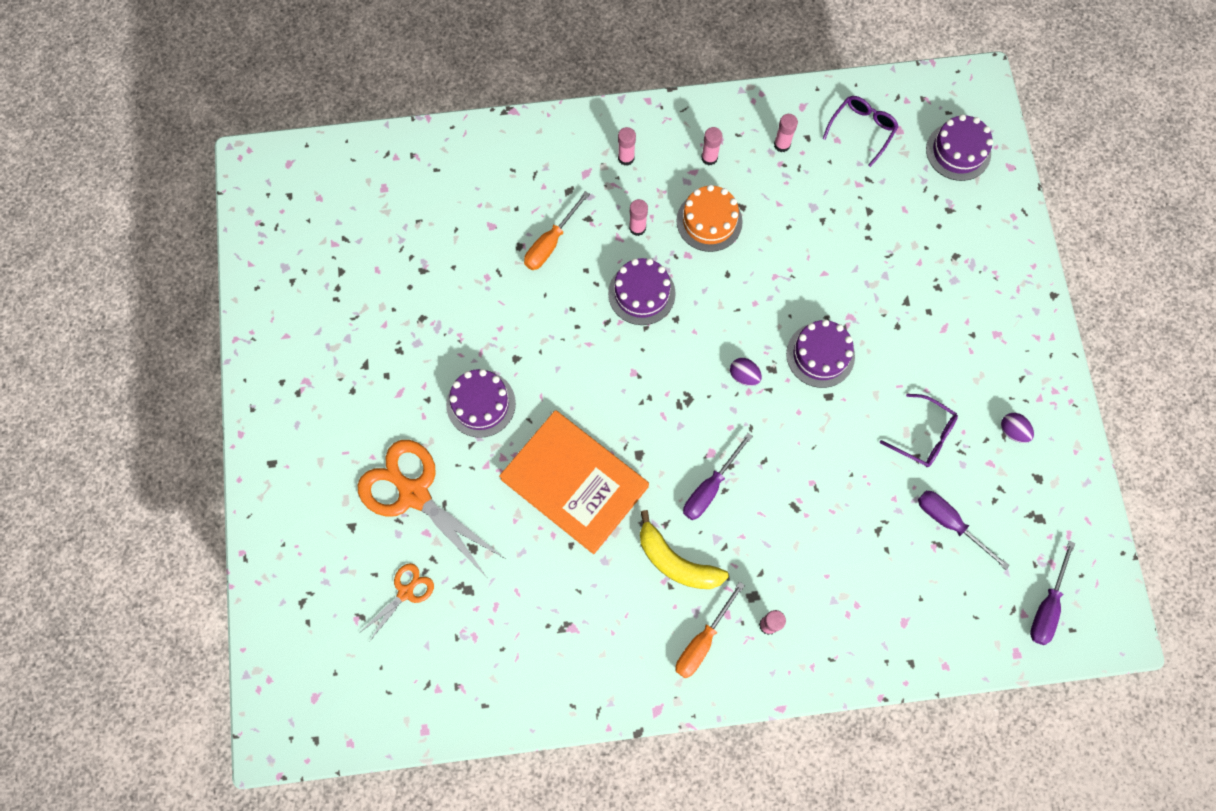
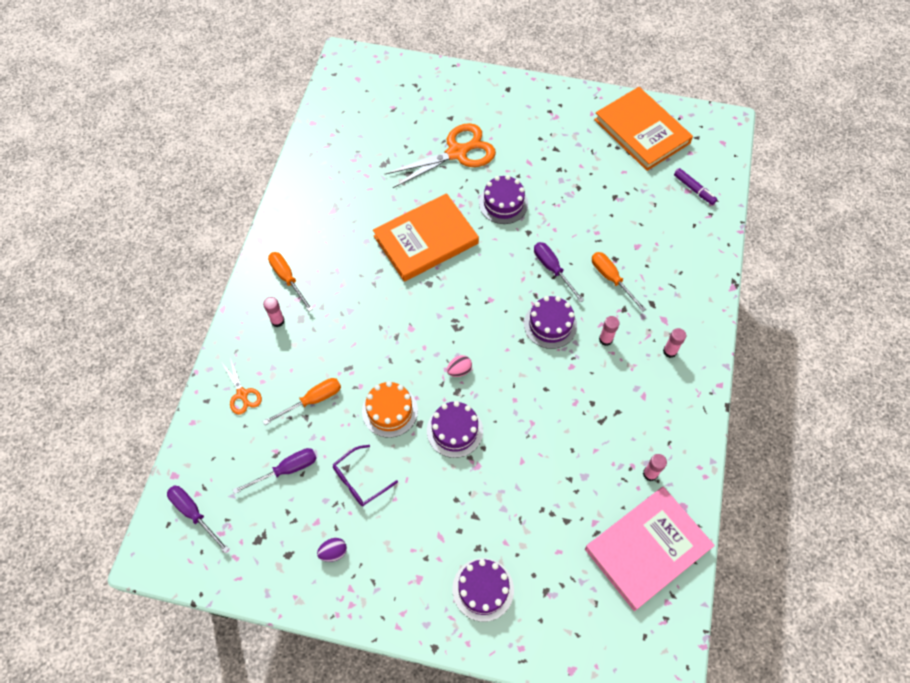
camera: 110 degrees right, 10 degrees down
orange scissors [362,563,434,642] -> orange scissors moved to [222,358,262,415]
yellow banana [640,510,729,589] -> none
orange cake [676,185,743,252] -> orange cake moved to [362,381,418,438]
purple screwdriver [683,433,753,520] -> purple screwdriver moved to [534,242,584,303]
pink glue stick [701,127,722,166] -> none
purple egg [730,358,762,386] -> pink egg [447,355,472,377]
purple glasses [822,96,899,167] -> pink book [585,487,715,611]
purple cake [926,114,993,181] -> purple cake moved to [453,558,514,622]
none -> orange screwdriver [263,378,341,425]
none -> orange book [594,87,693,171]
none -> purple marker [674,168,717,205]

